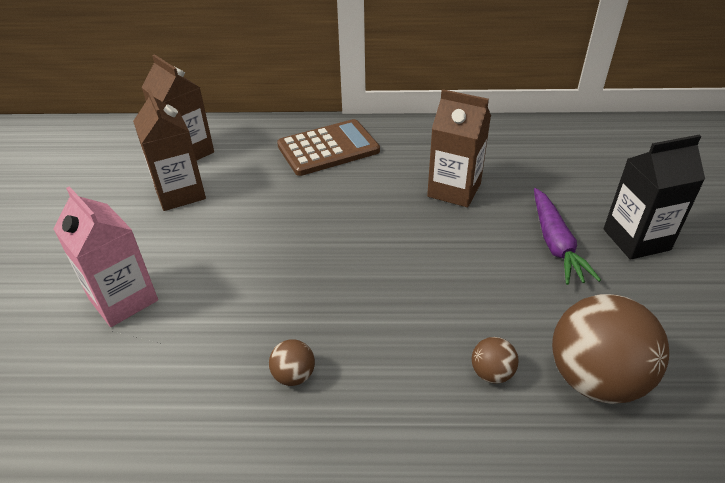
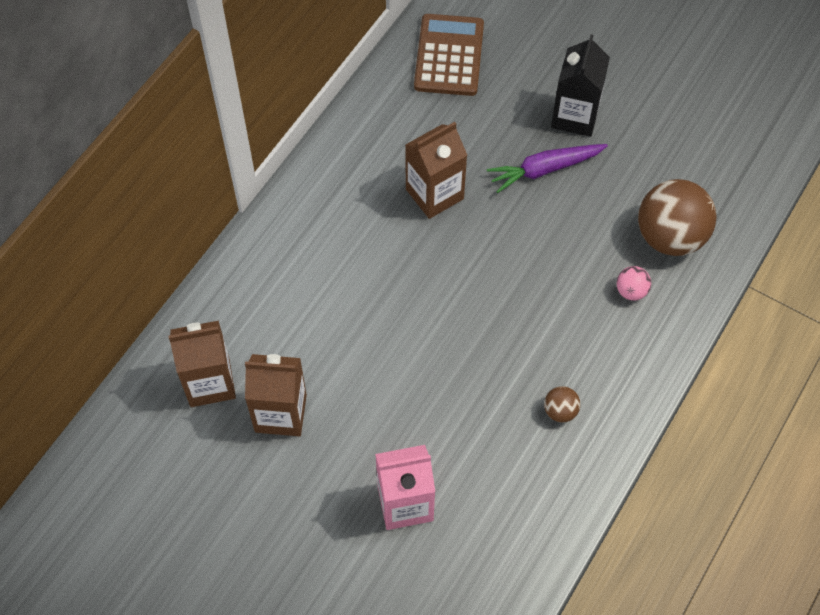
camera: 60 degrees left, 20 degrees up
brown calculator [277,119,380,176] -> brown calculator moved to [414,14,484,96]
brown ball [472,337,519,383] -> pink ball [616,266,651,301]
purple carrot [534,188,601,285] -> purple carrot turned 135 degrees clockwise [487,144,608,193]

